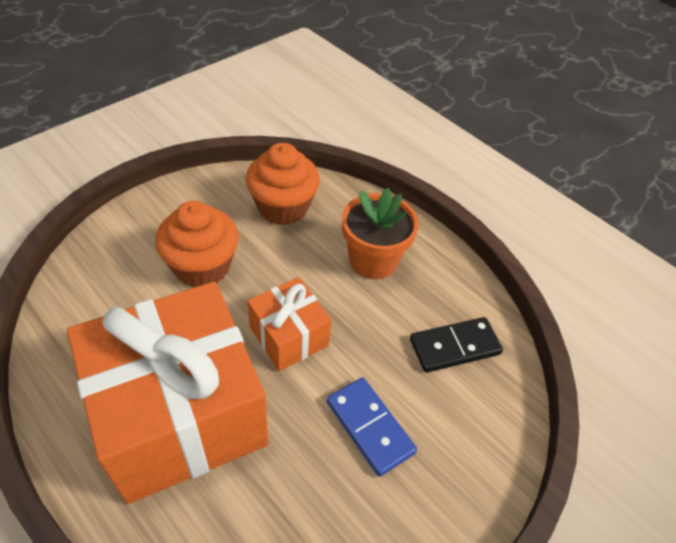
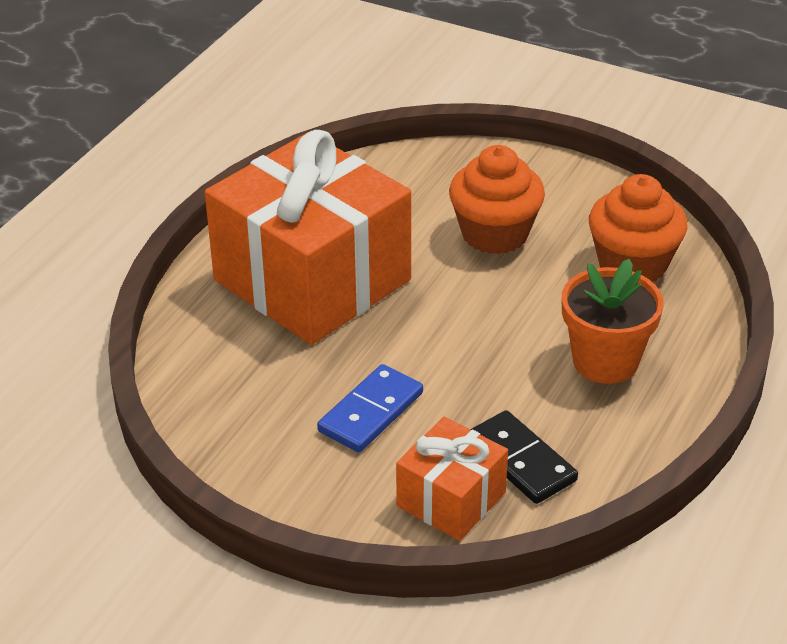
camera: 75 degrees right, 10 degrees down
orange gift [247,277,331,371] -> orange gift moved to [396,417,508,541]

